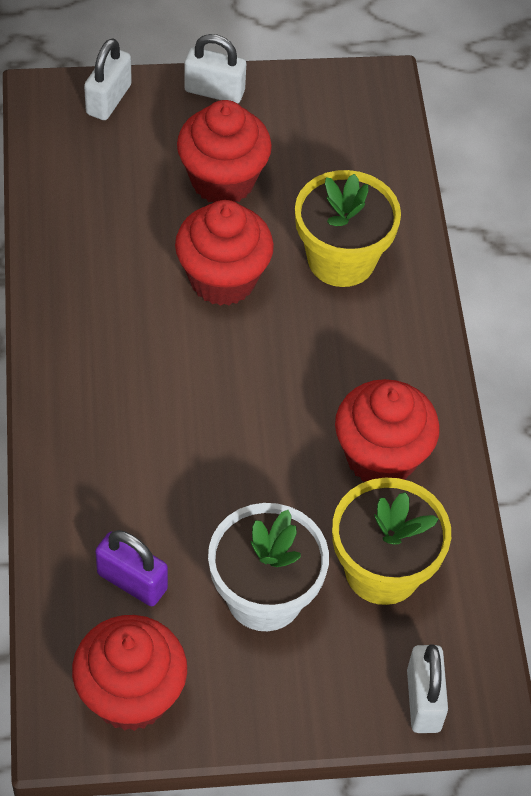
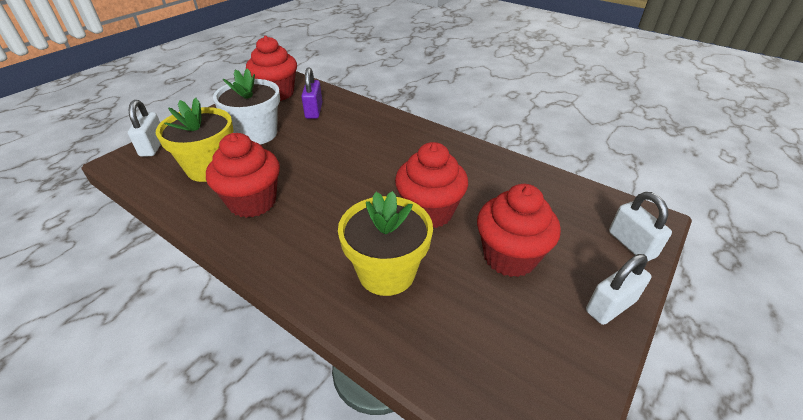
camera: 135 degrees right, 15 degrees down
purple padlock [95,530,168,606] -> purple padlock turned 75 degrees counterclockwise [301,67,322,119]
white padlock [407,644,448,733] -> white padlock turned 45 degrees clockwise [128,100,161,157]

